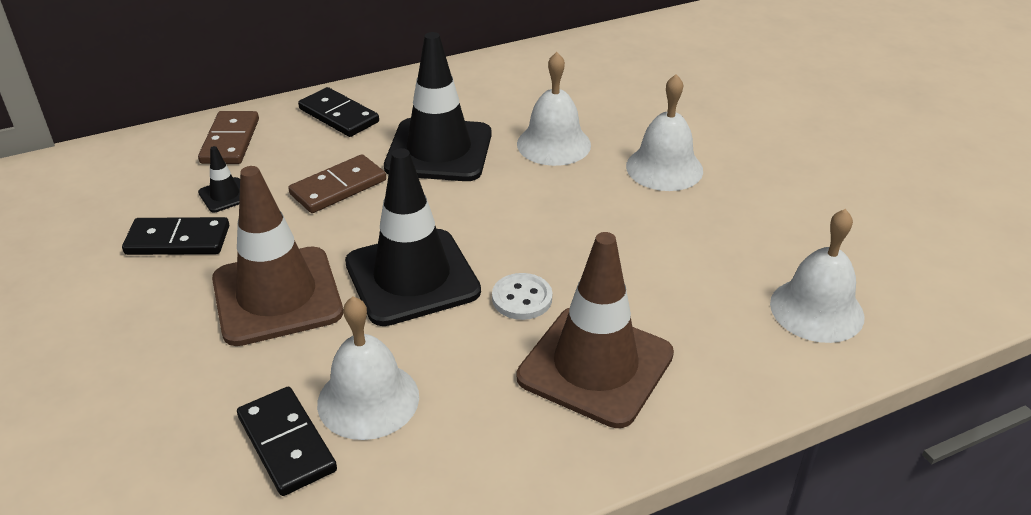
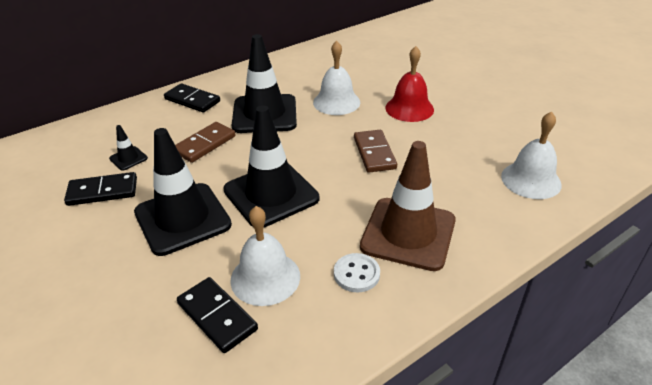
camera: 10 degrees left, 0 degrees up
brown domino [198,111,259,164] -> brown domino moved to [354,130,397,172]
brown traffic cone [212,166,343,346] -> black traffic cone [134,128,232,256]
white button [492,273,552,320] -> white button moved to [334,253,380,293]
white bell [626,74,703,191] -> red bell [385,46,434,122]

